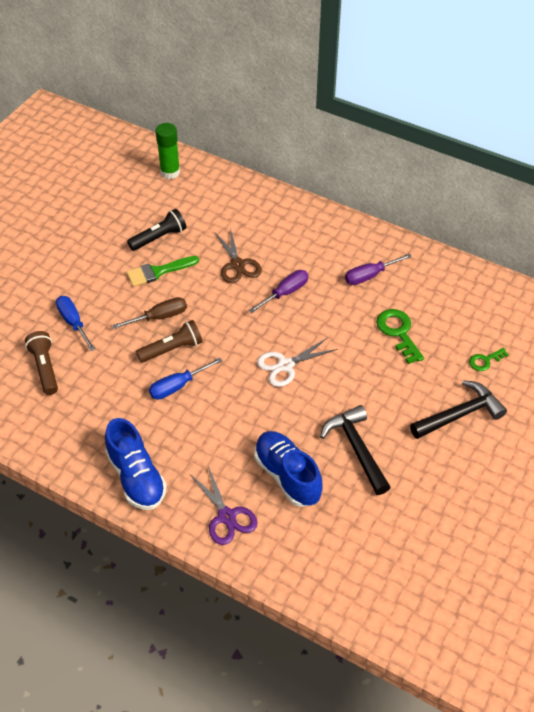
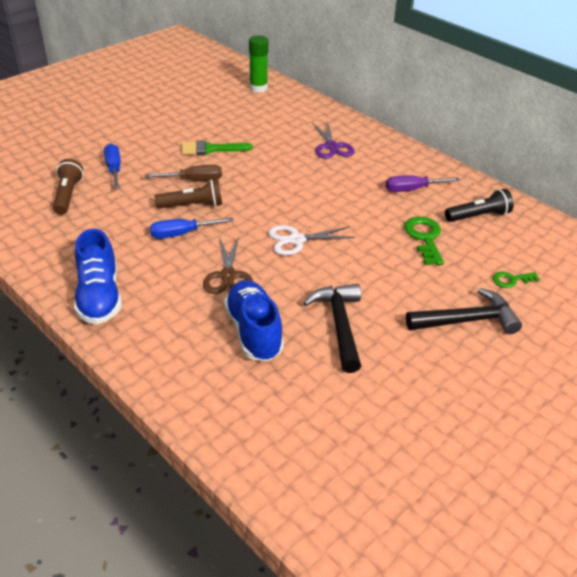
camera: 15 degrees right, 10 degrees down
black flashlight [127,209,186,251] -> black flashlight moved to [445,189,513,222]
purple scissors [190,466,258,545] -> purple scissors moved to [312,120,355,159]
brown scissors [214,228,262,283] -> brown scissors moved to [203,236,253,294]
purple screwdriver [248,270,309,313] -> none

